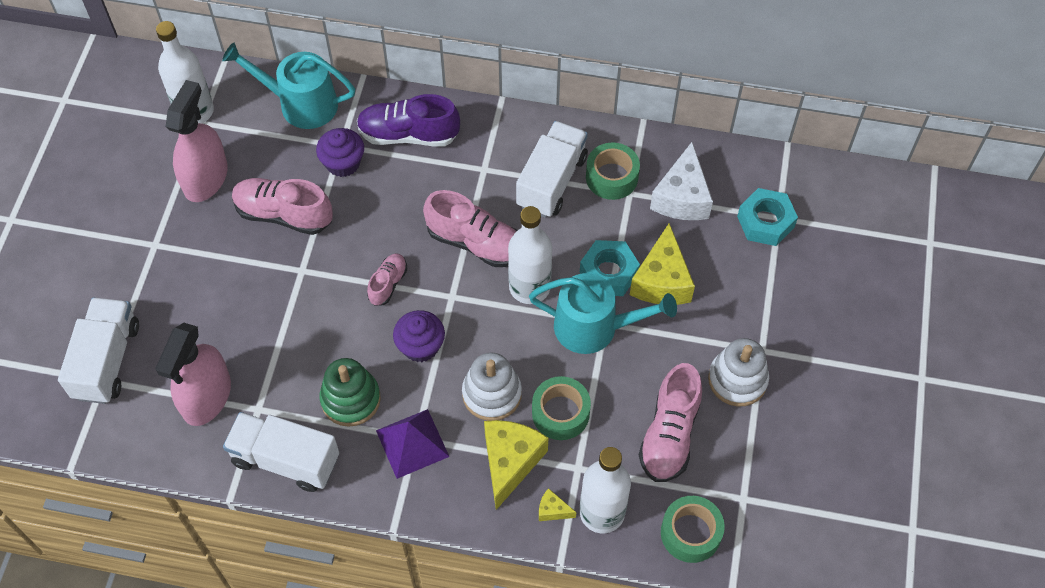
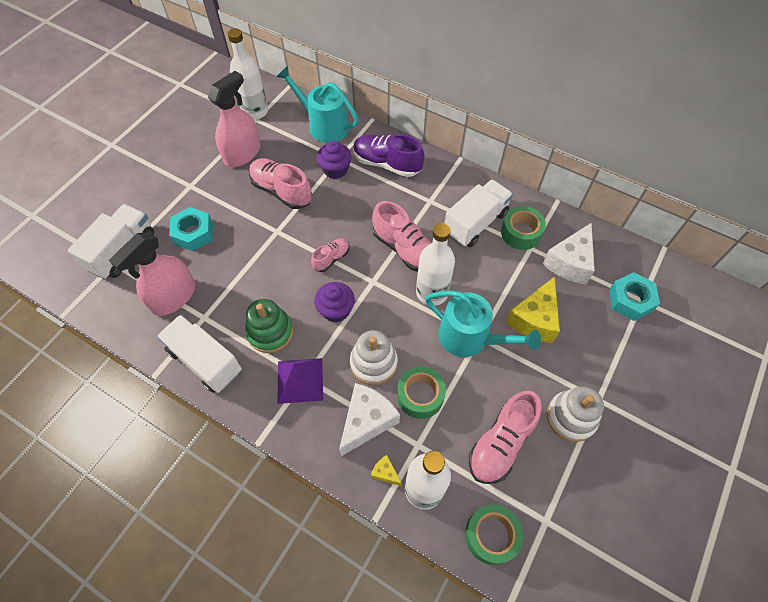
camera: 20 degrees right, 0 degrees up
yellow cheese [484,420,548,510] -> white cheese [339,383,400,456]
turquoise nut [580,240,640,296] -> turquoise nut moved to [169,207,213,251]

